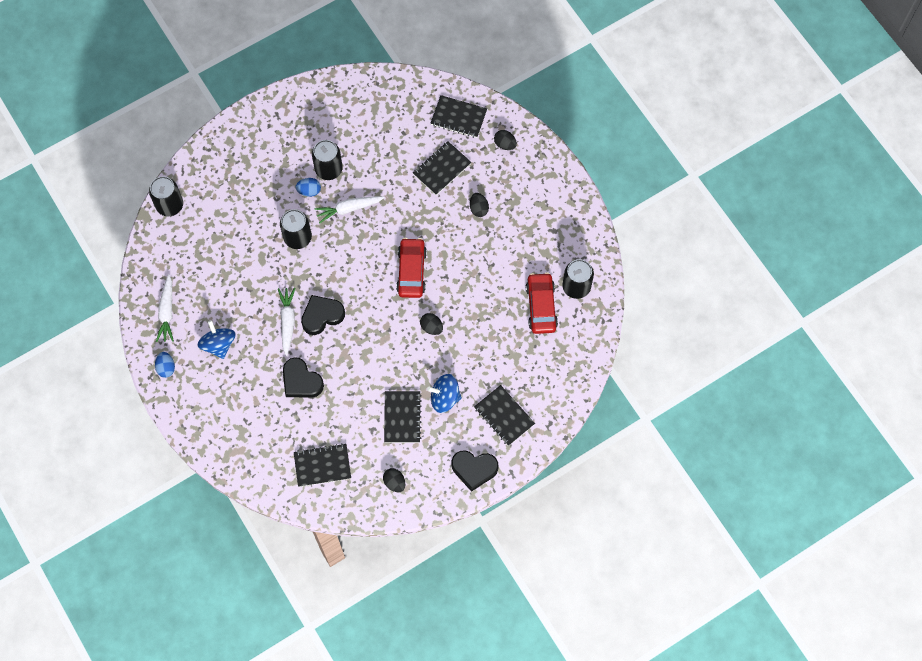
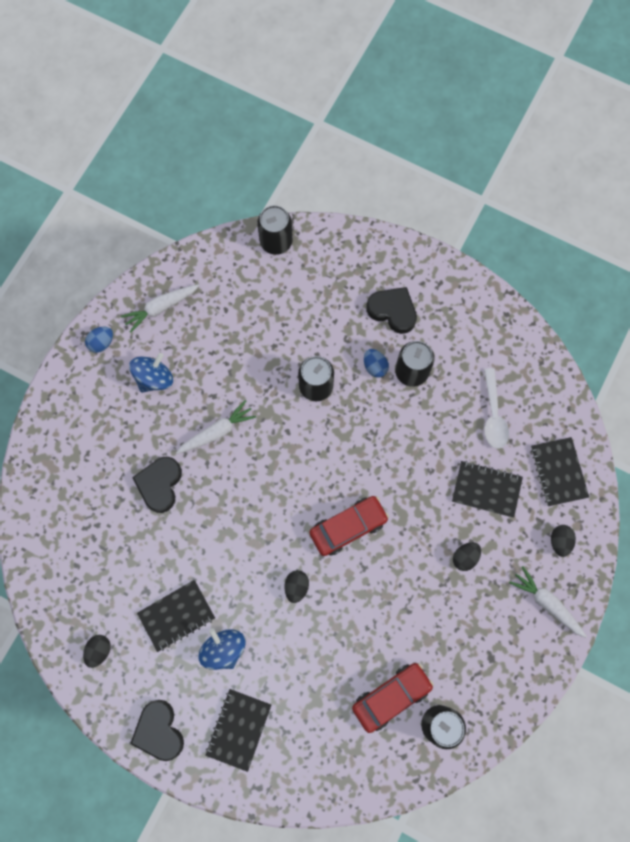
camera: 60 degrees right, 5 degrees up
black notebook [294,444,351,487] -> none
black heart [301,295,345,335] -> black heart moved to [366,287,417,334]
white carrot [315,196,384,224] -> white carrot moved to [509,566,587,638]
none -> white spoon [484,368,509,449]

